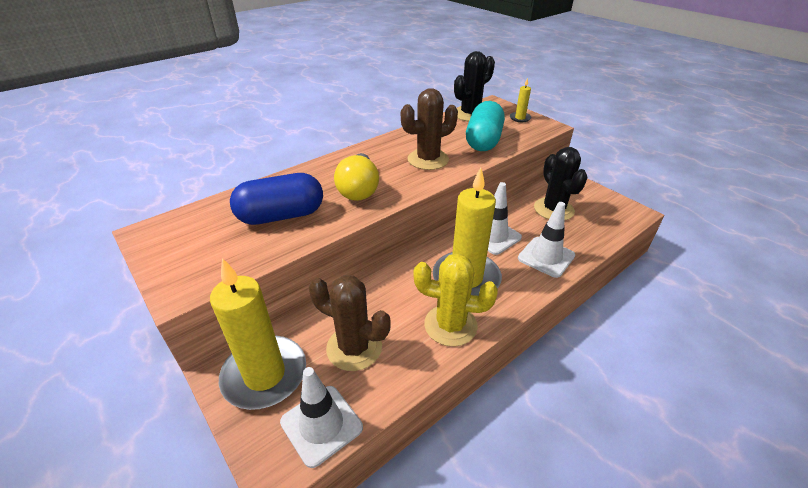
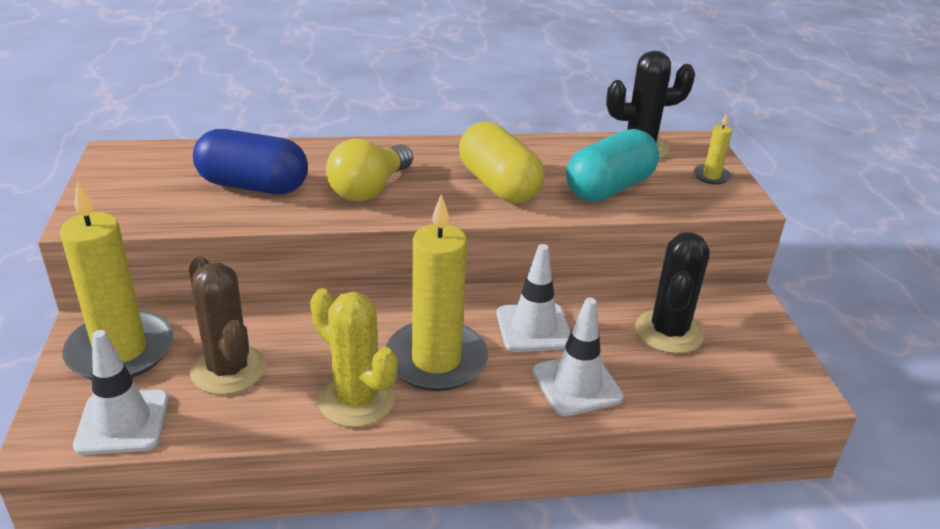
camera: 30 degrees right, 5 degrees down
brown cactus [401,88,458,170] -> yellow capsule [459,122,545,203]

